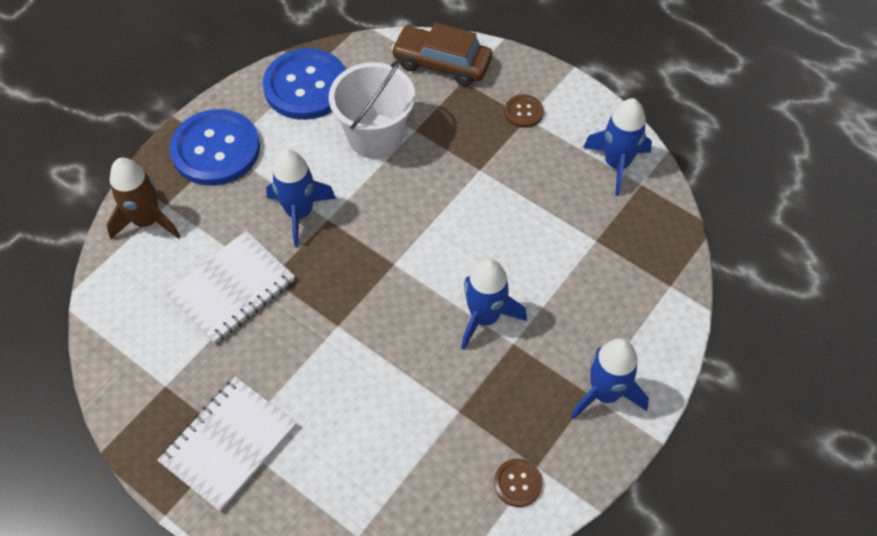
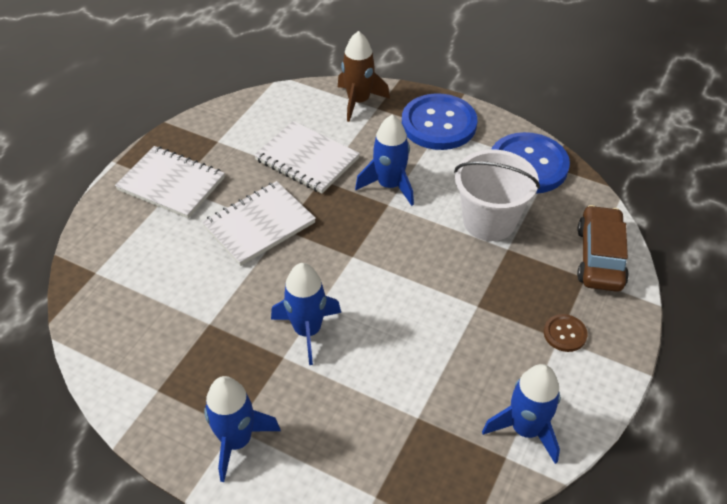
camera: 80 degrees right, 10 degrees down
brown button [494,459,542,507] -> none
none -> white notebook [202,181,316,266]

